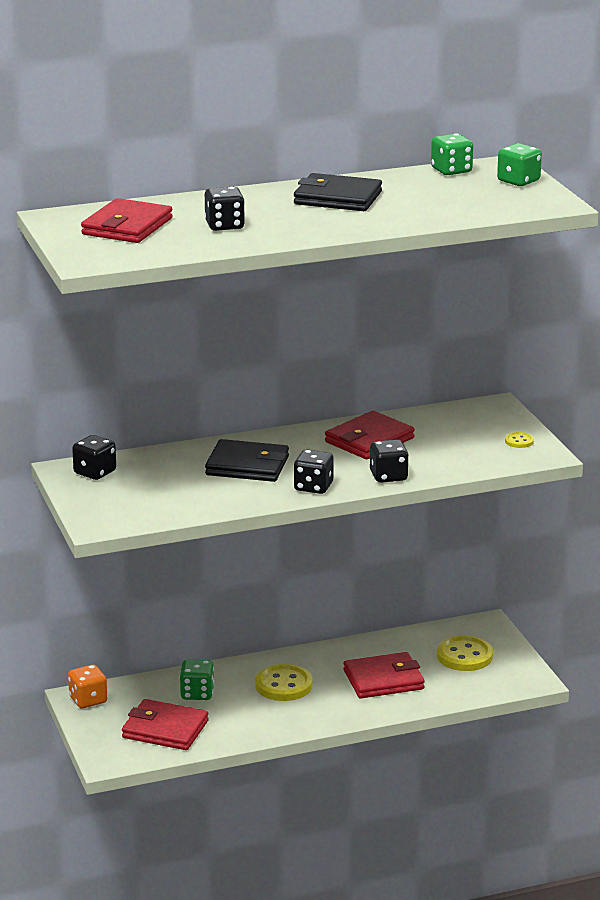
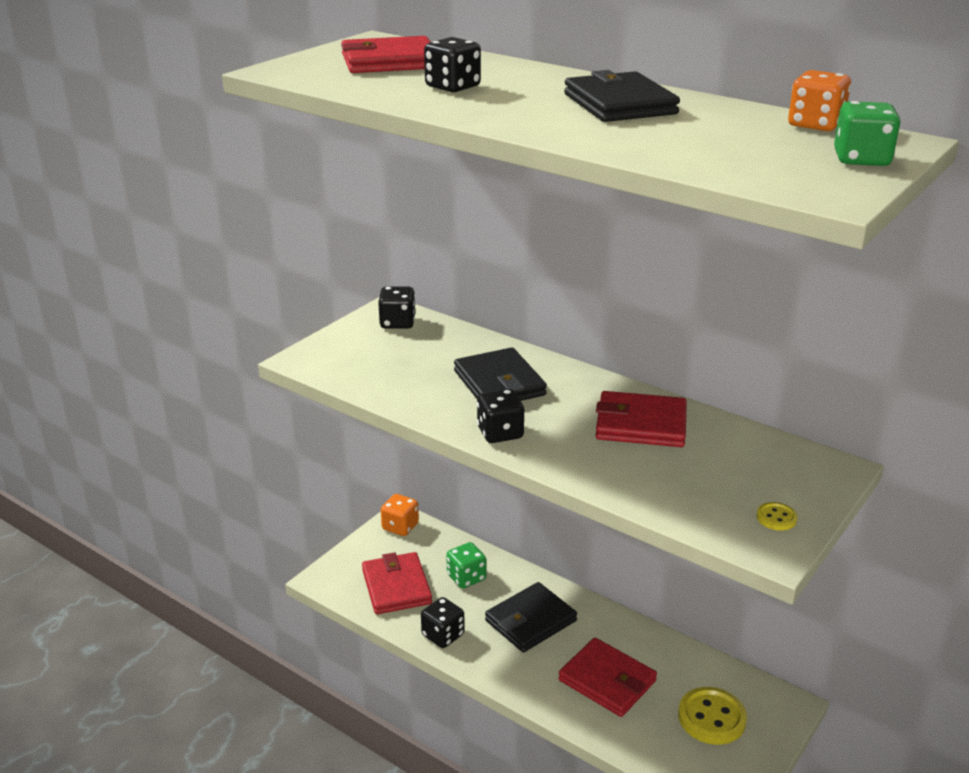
camera: 55 degrees right, 5 degrees up
yellow button [255,664,313,701] -> black wallet [485,582,577,652]
black dice [370,439,409,483] -> black dice moved to [421,597,465,648]
green dice [431,133,473,175] -> orange dice [788,70,851,131]

